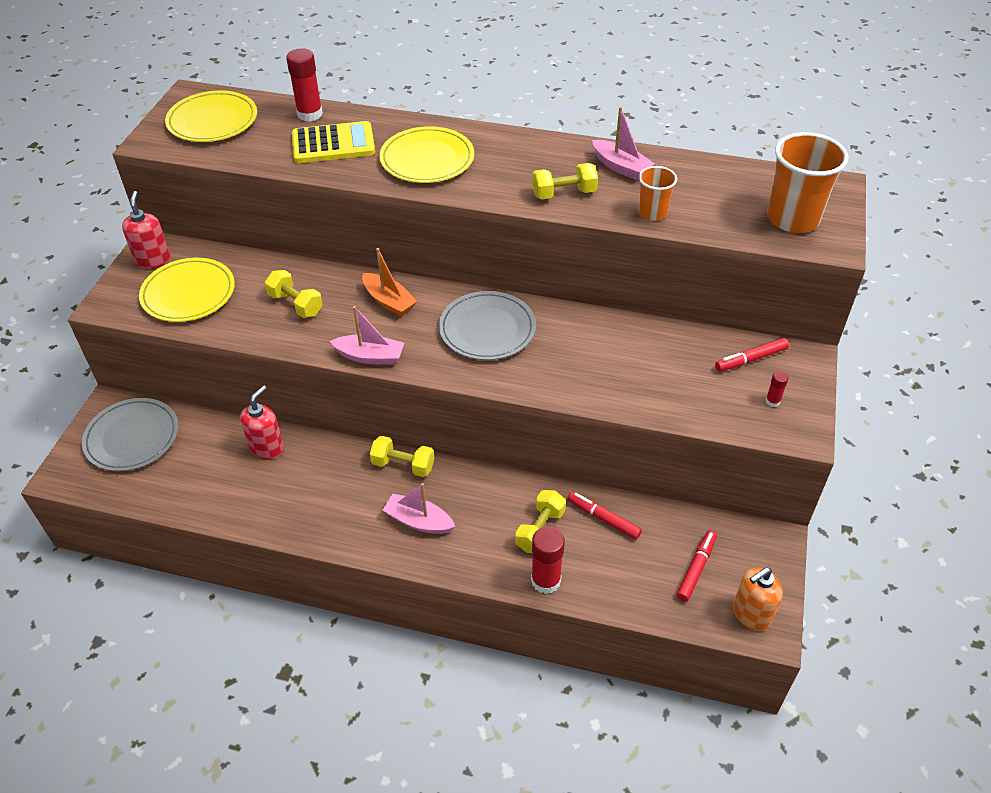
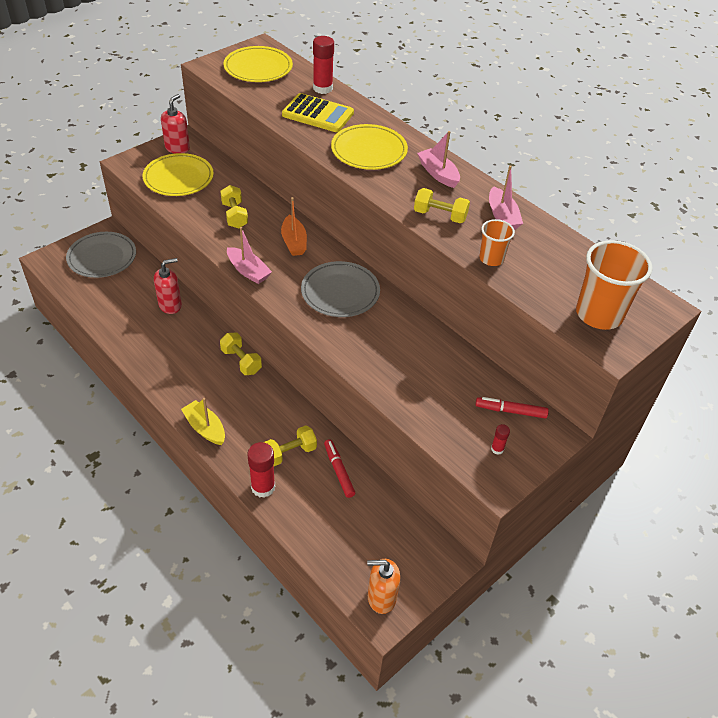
camera: 30 degrees right, 0 degrees up
pink boat [383,483,456,534] -> pink boat moved to [417,131,460,188]
red marker [677,530,717,602] -> none
none -> yellow boat [181,398,225,445]

